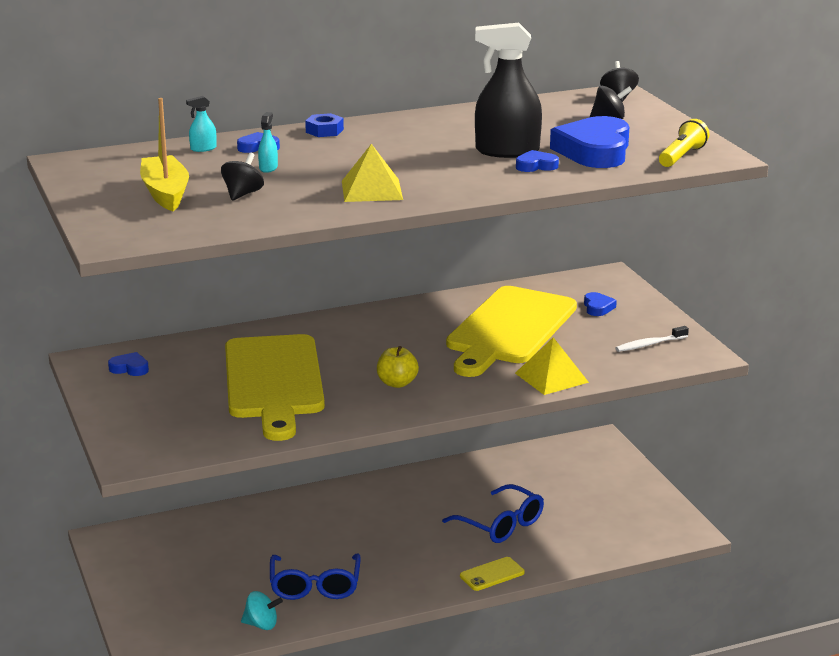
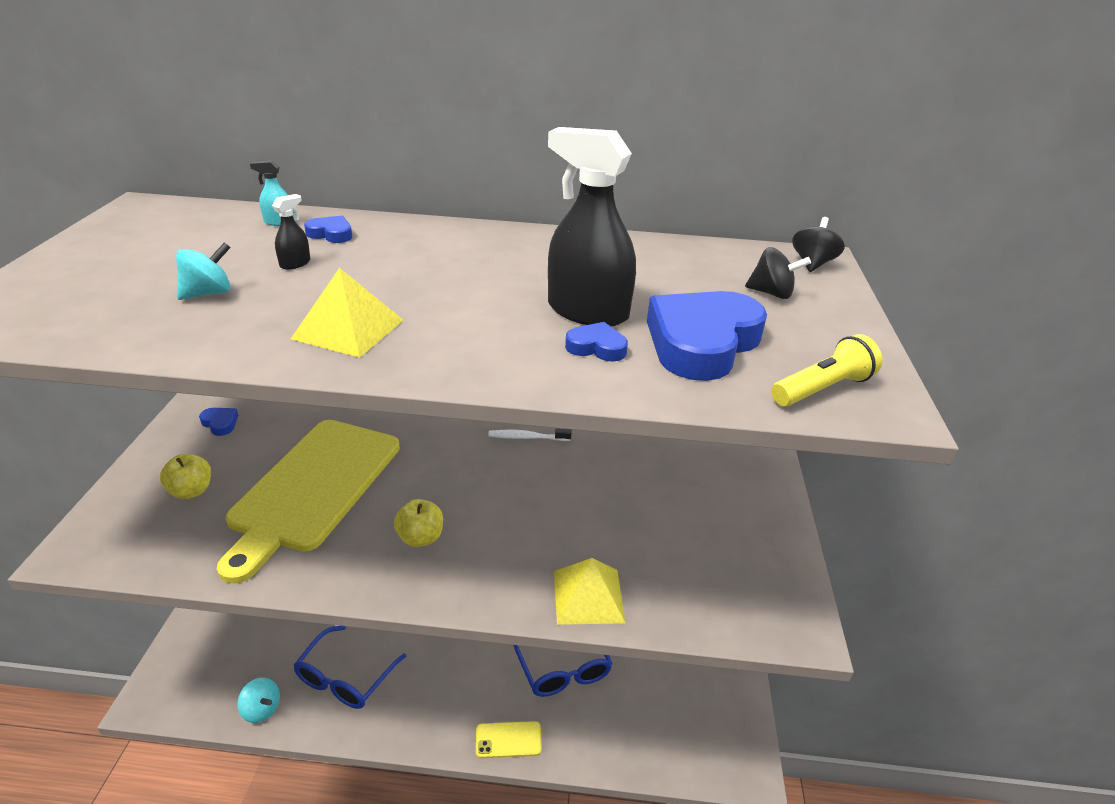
camera: 25 degrees right, 10 degrees up
yellow boat [140,98,189,211] -> none
black spinning top [221,152,264,201] -> turquoise spinning top [176,242,231,300]
turquoise spray bottle [258,112,278,173] -> black spray bottle [272,194,310,270]
blue nut [305,113,344,137] -> none
yellow cutting board [446,286,577,377] -> none
blue heart [584,292,617,316] -> none
white toothbrush [615,326,689,352] -> white toothbrush moved to [488,428,572,441]
none -> yellow apple [160,454,211,499]

